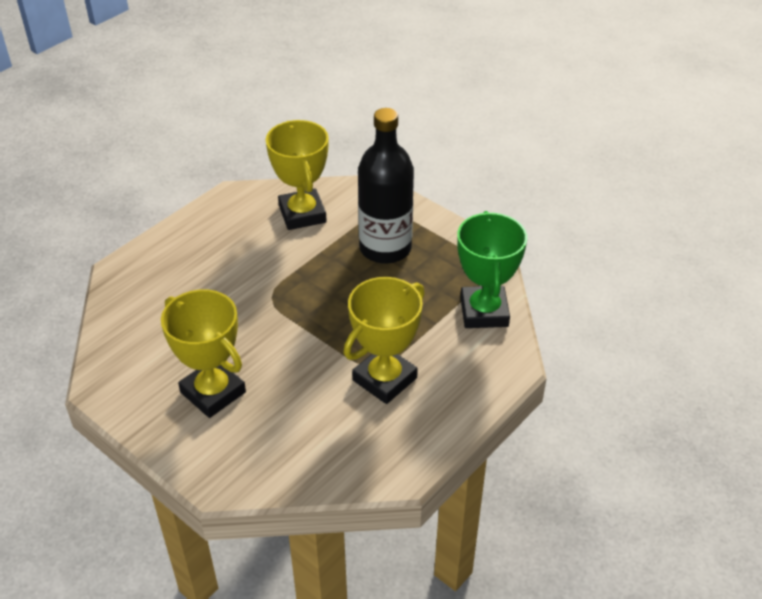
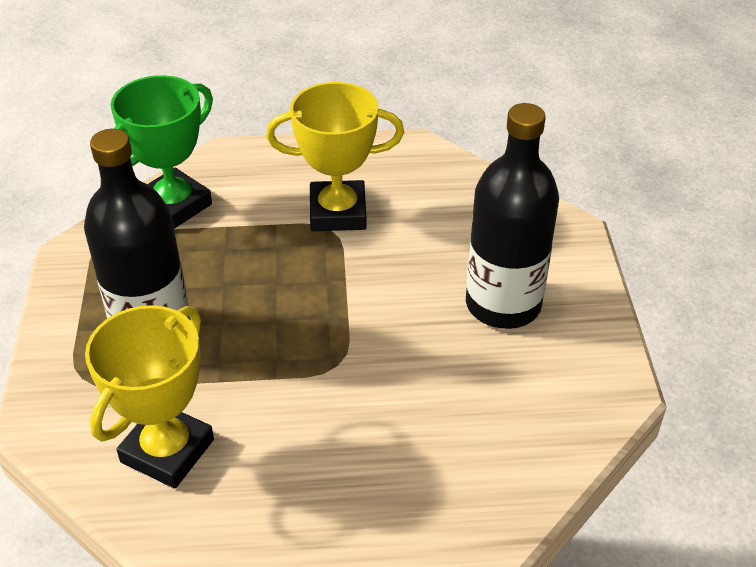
camera: 135 degrees left, 0 degrees up
yellow trophy [161,290,246,418] -> black bottle [466,103,559,329]

